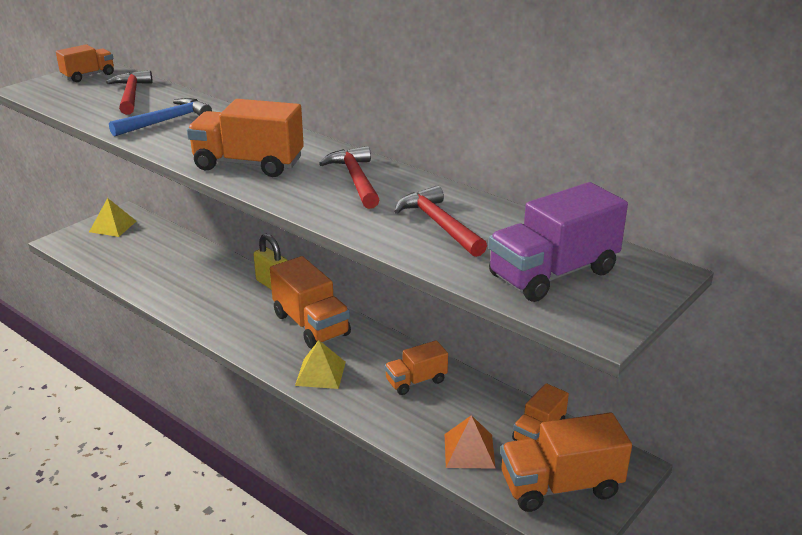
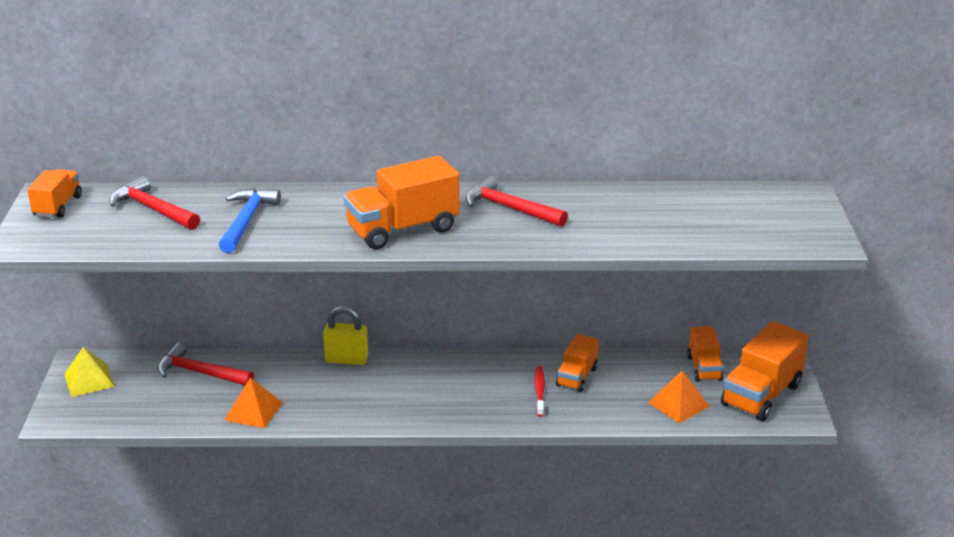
camera: 40 degrees left, 0 degrees up
orange truck [270,256,351,349] -> none
yellow pyramid [295,340,346,389] -> none
red hammer [394,186,487,257] -> red hammer moved to [158,343,254,385]
purple truck [488,182,628,302] -> none
none -> orange pyramid [225,377,283,428]
none -> red toothbrush [535,366,545,417]

